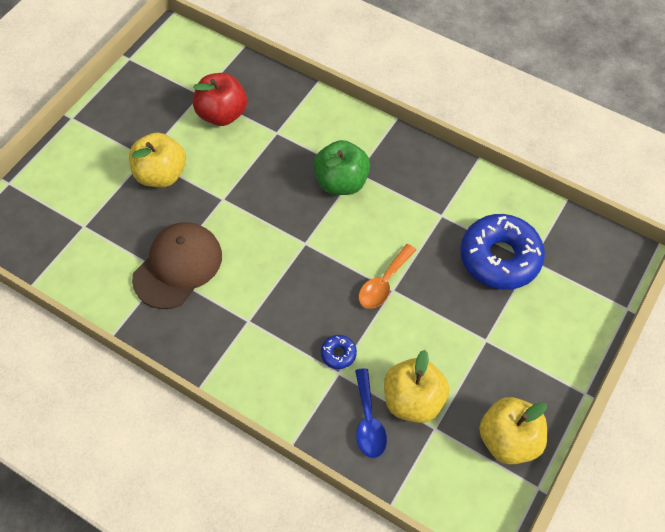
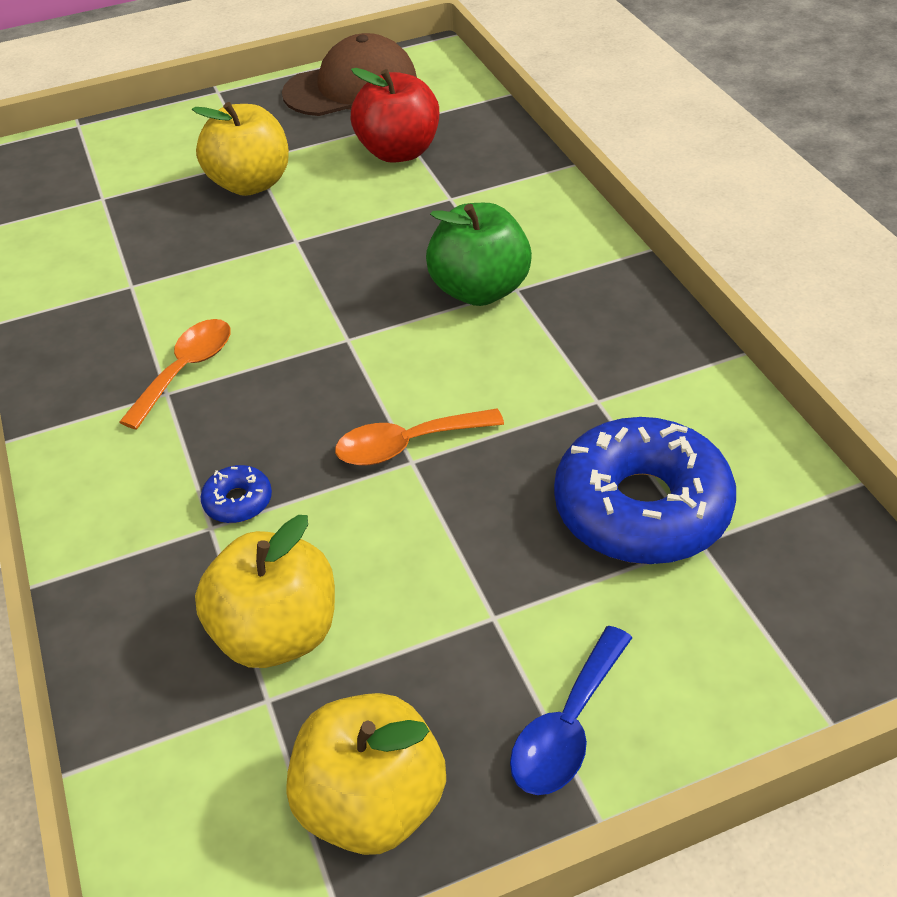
camera: 40 degrees right, 15 degrees down
brown cap [132,222,222,309] -> brown cap moved to [282,33,417,116]
blue spoon [355,368,387,458] -> blue spoon moved to [510,626,632,795]
none -> orange spoon [119,319,231,430]

